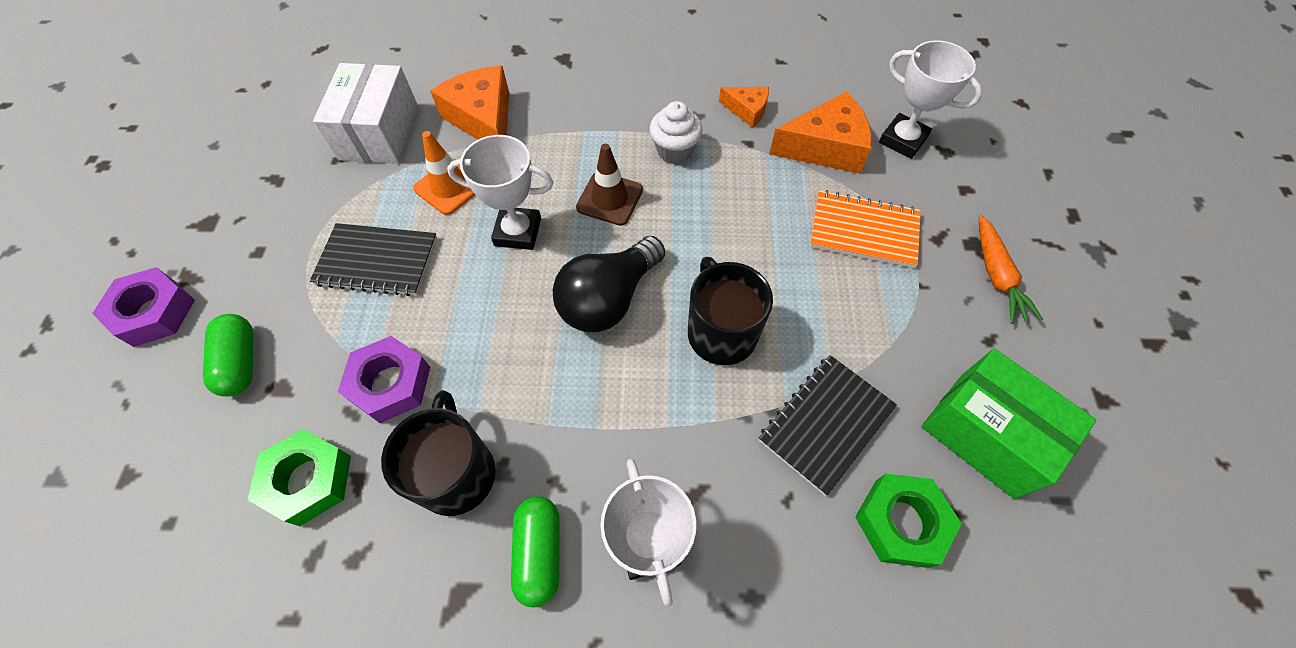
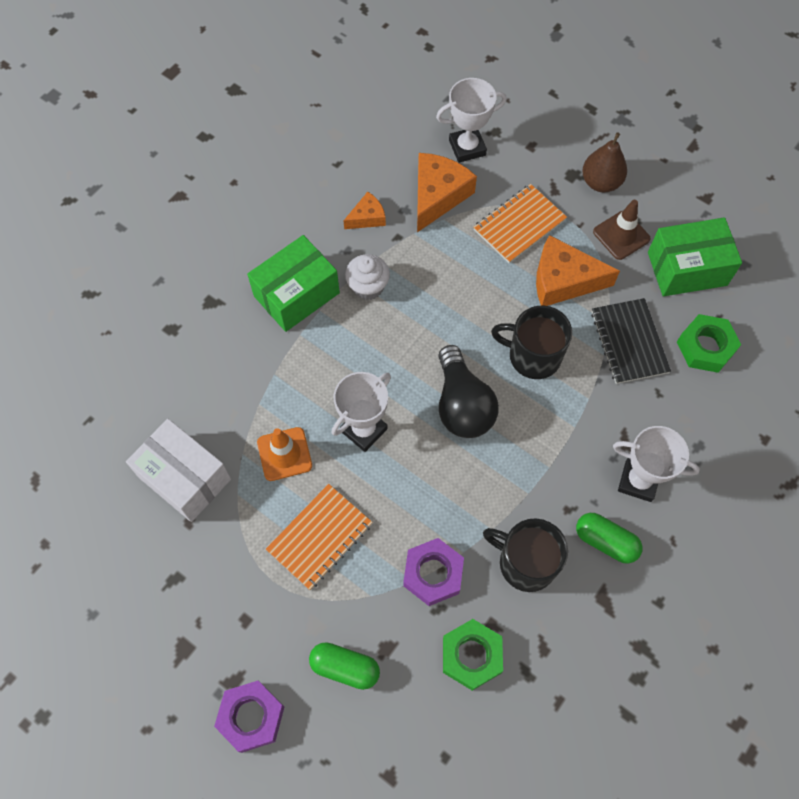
camera: 55 degrees left, 5 degrees up
black notebook [310,223,437,296] -> orange notebook [266,484,373,590]
orange cheese [430,66,509,140] -> orange cheese moved to [536,235,620,306]
brown traffic cone [576,144,643,226] -> brown traffic cone moved to [593,200,650,260]
orange carrot [979,215,1043,324] -> brown pear [582,132,627,193]
none -> green box [247,235,340,332]

